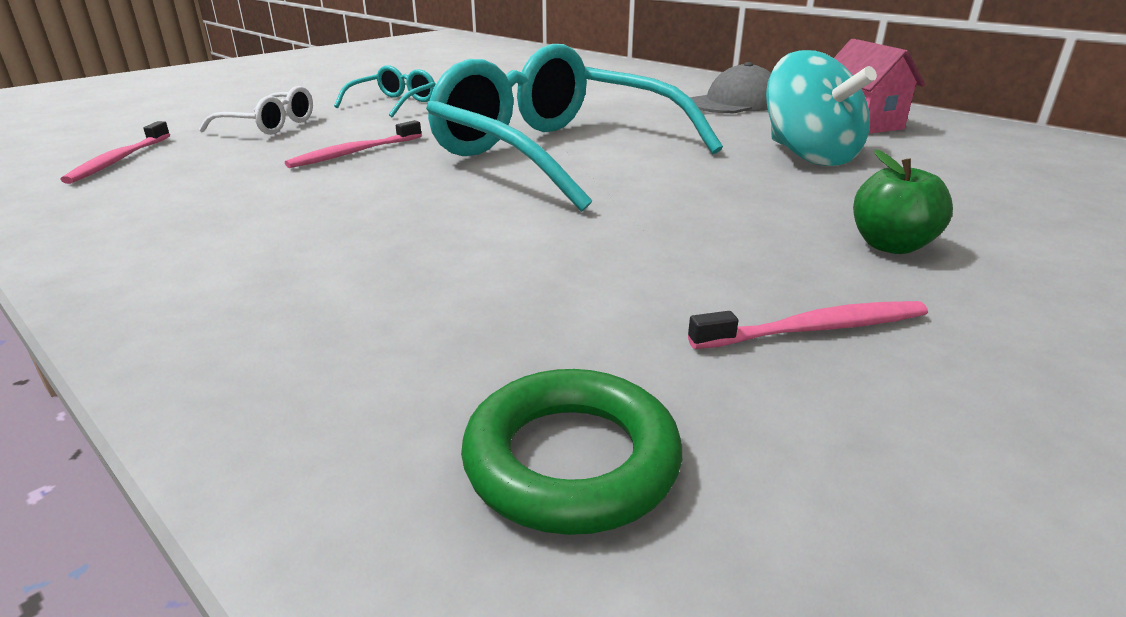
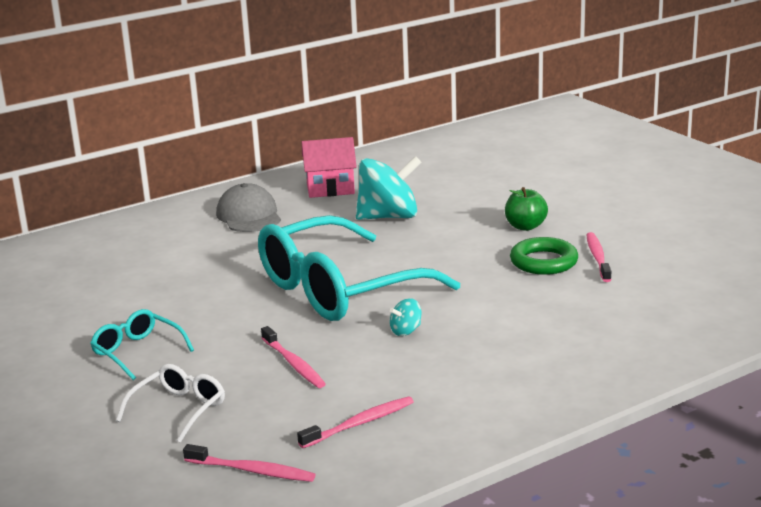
camera: 75 degrees left, 5 degrees down
green ring [461,369,682,535] -> green ring moved to [510,237,578,275]
none -> pink toothbrush [297,396,414,448]
none -> turquoise spinning top [390,298,422,336]

